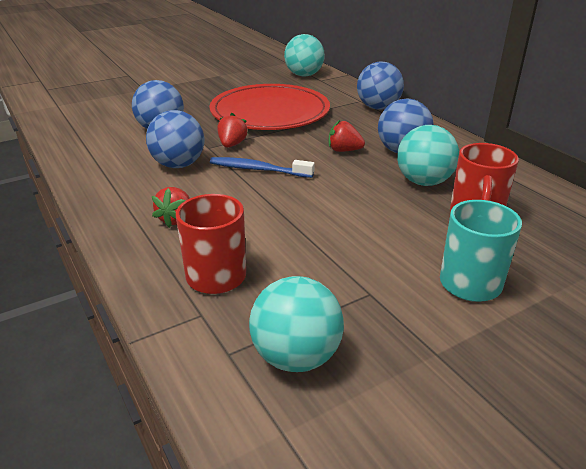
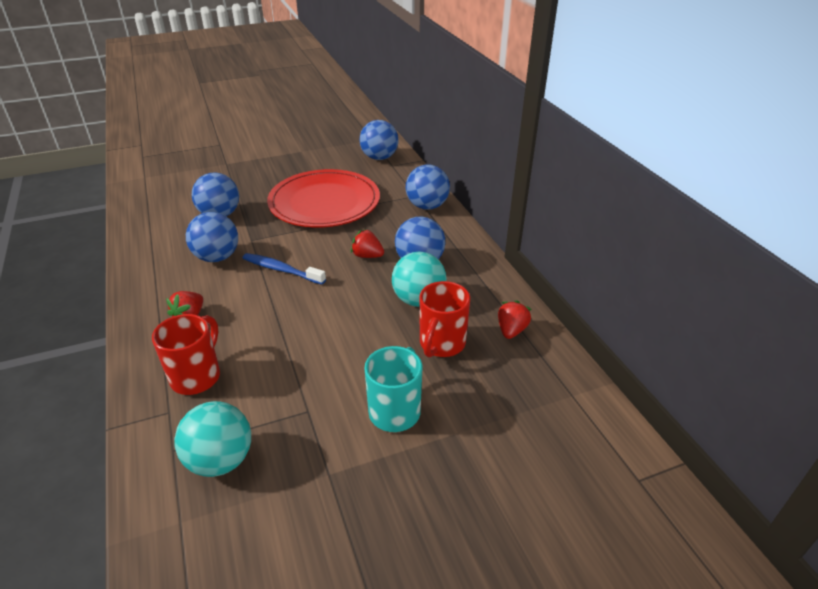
camera: 10 degrees right, 5 degrees up
red strawberry [217,113,248,148] -> red strawberry moved to [498,300,532,339]
turquoise ball [284,34,325,77] -> blue ball [360,120,399,160]

